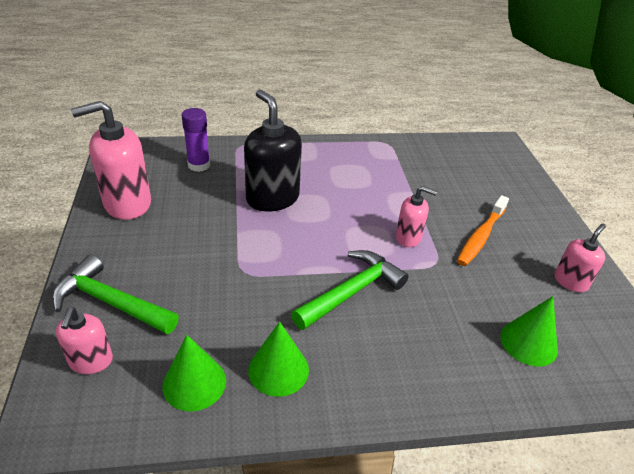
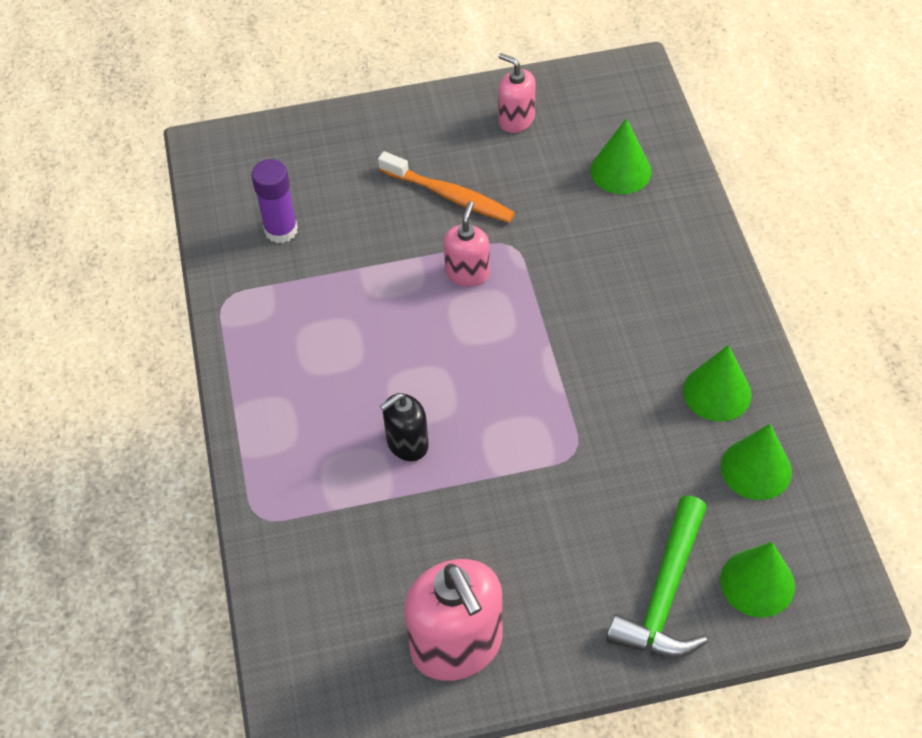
camera: 90 degrees left, 15 degrees up
pink soap dispenser [56,307,113,374] -> green cone [720,542,795,617]
purple glue stick [182,108,210,172] -> purple glue stick moved to [251,159,298,243]
black soap dispenser [244,90,302,211] -> black soap dispenser [380,393,429,461], size x0.55
green hammer [291,250,409,330] -> none

